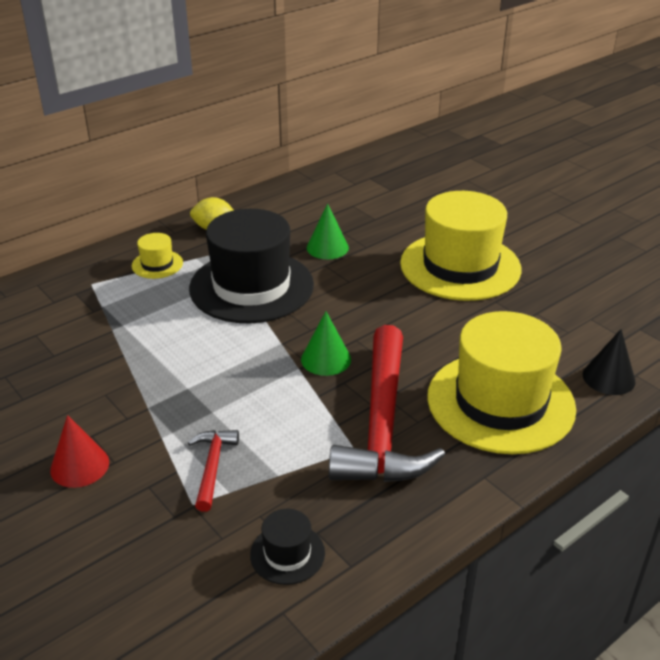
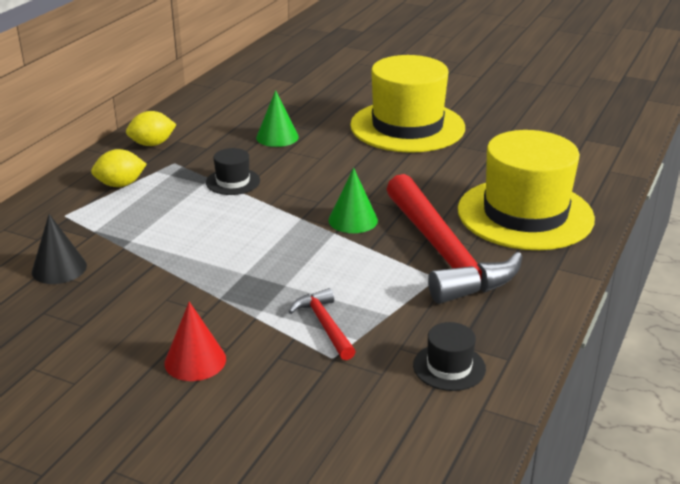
camera: 25 degrees left, 5 degrees down
yellow hat [132,233,183,279] -> yellow lemon [91,149,147,187]
black hat [189,209,314,323] -> black hat [206,148,260,195], size x0.42
black cone [583,329,636,395] -> black cone moved to [32,214,87,284]

